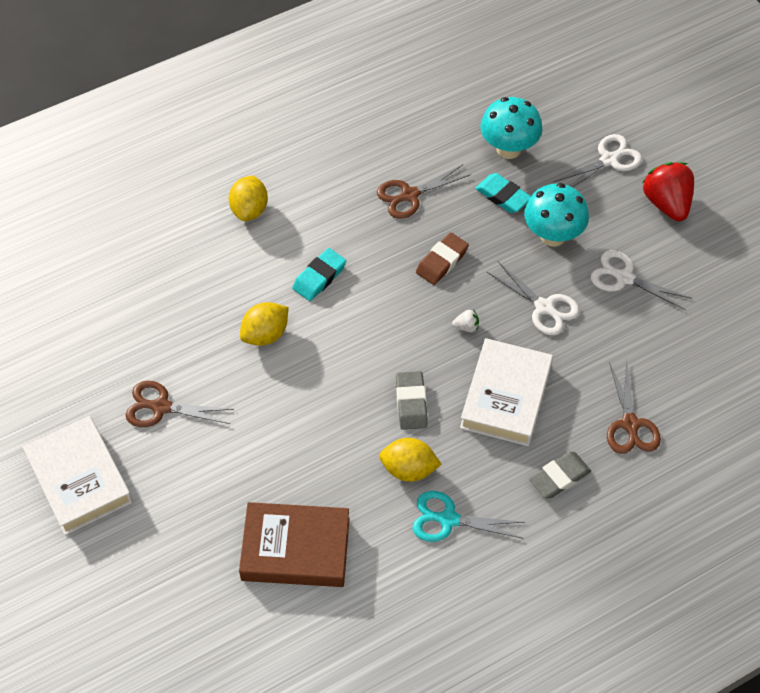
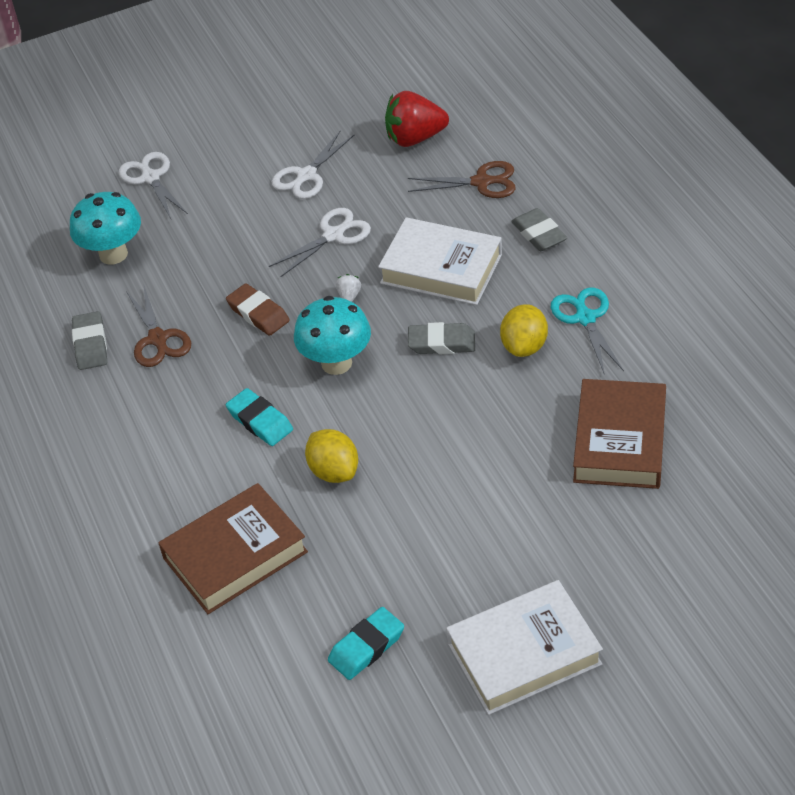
camera: 80 degrees left, 10 degrees down
brown scissors [126,381,234,427] -> none
yellow lemon [229,175,268,221] -> none
turquoise scissors [412,491,525,542] -> turquoise scissors turned 150 degrees clockwise [551,287,624,375]
turquoise eraser [475,173,531,213] -> turquoise eraser moved to [328,607,404,680]
turquoise mushroom [524,183,589,247] -> turquoise mushroom moved to [294,296,371,375]
red strawberry [642,162,694,221] -> red strawberry moved to [385,91,449,147]
none -> grey eraser [72,311,107,370]
none -> brown book [158,483,308,614]

